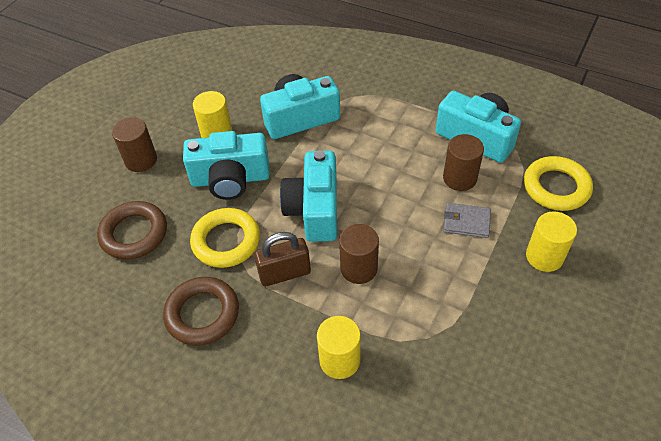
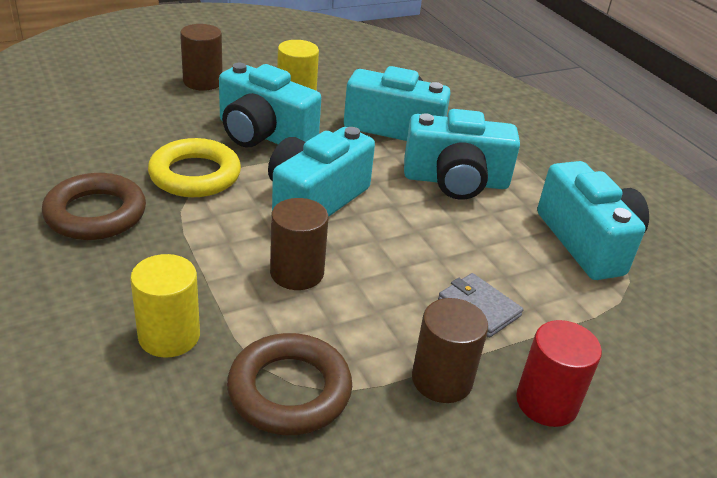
camera: 30 degrees right, 15 degrees down
brown ring [97,201,167,260] -> brown ring moved to [227,333,352,435]
brown padlock [254,232,311,286] -> none
brown cylinder [443,134,484,191] -> brown cylinder moved to [412,298,488,403]
yellow ring [524,156,593,211] -> none
yellow cylinder [526,211,577,272] -> red cylinder [516,320,602,427]
none -> turquoise camera [404,109,520,200]

